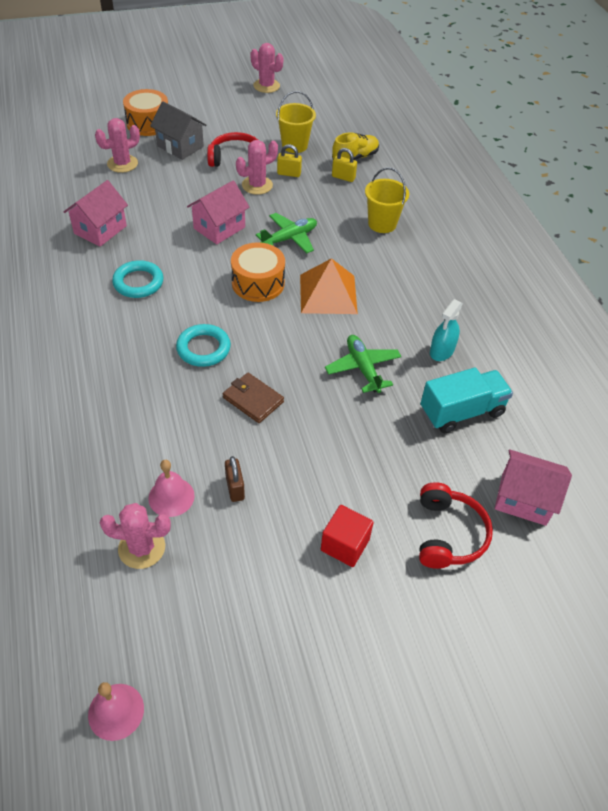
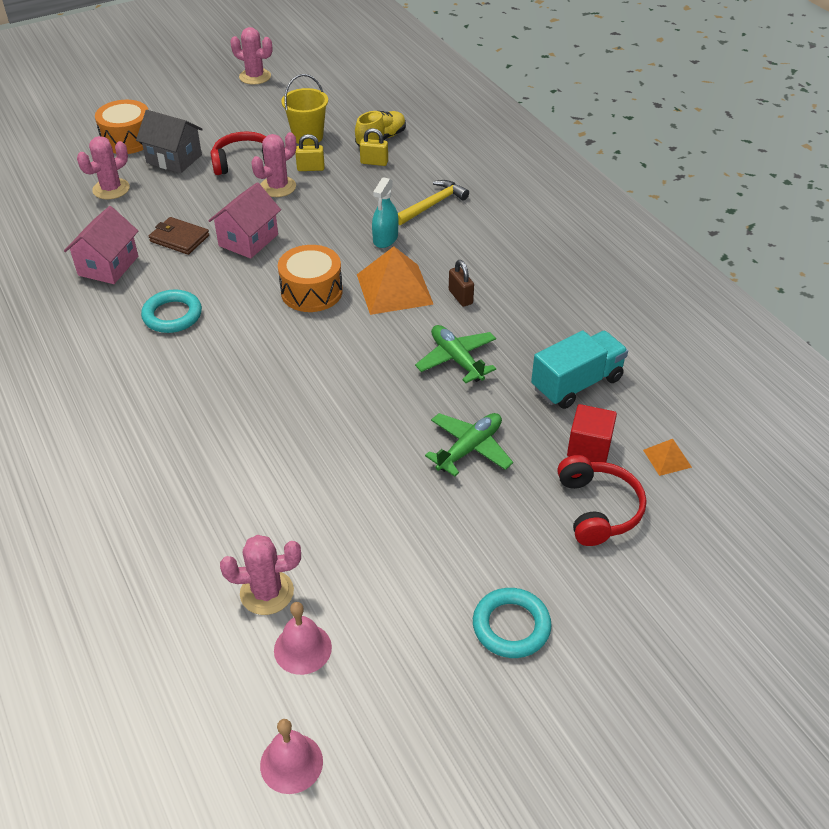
camera: 10 degrees left, 5 degrees down
pink bell [148,460,195,517] -> pink bell moved to [274,602,332,675]
turquoise ring [176,324,231,367] -> turquoise ring moved to [473,588,552,658]
brown wallet [223,373,284,423] -> brown wallet moved to [149,217,209,255]
brown padlock [225,456,245,502] -> brown padlock moved to [449,260,474,307]
green plane [256,213,317,253] -> green plane moved to [425,413,513,476]
red cube [321,505,374,567] -> red cube moved to [567,404,617,462]
yellow bucket [365,167,409,233] -> yellow hammer [398,180,469,225]
turquoise spray bottle [430,299,463,361] -> turquoise spray bottle moved to [372,177,398,248]
pink house [495,449,572,526] -> orange pyramid [643,439,692,476]

